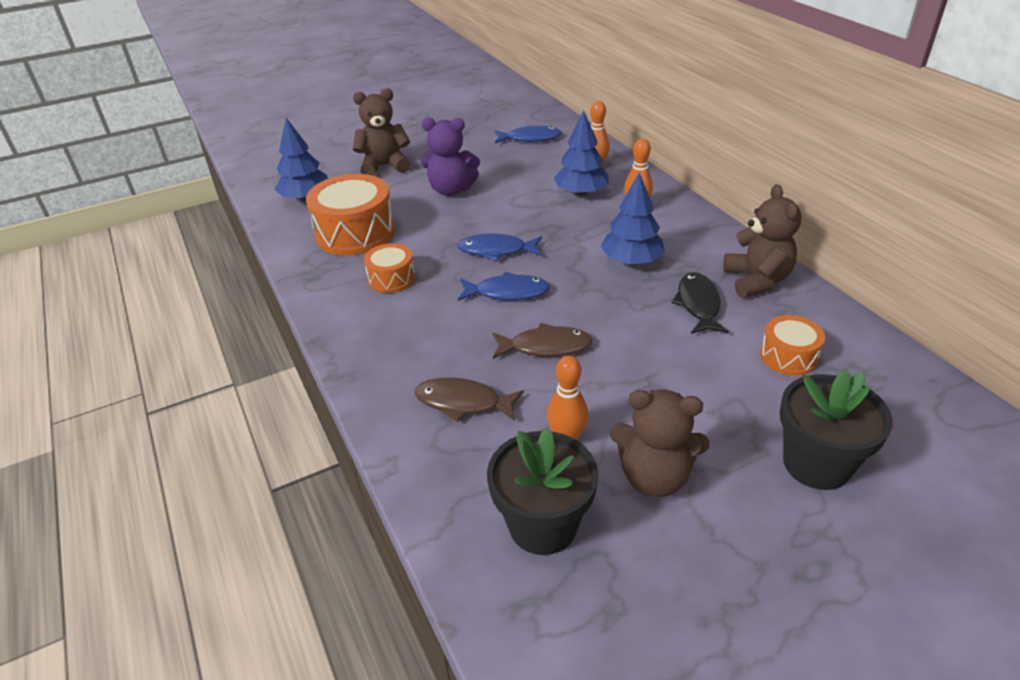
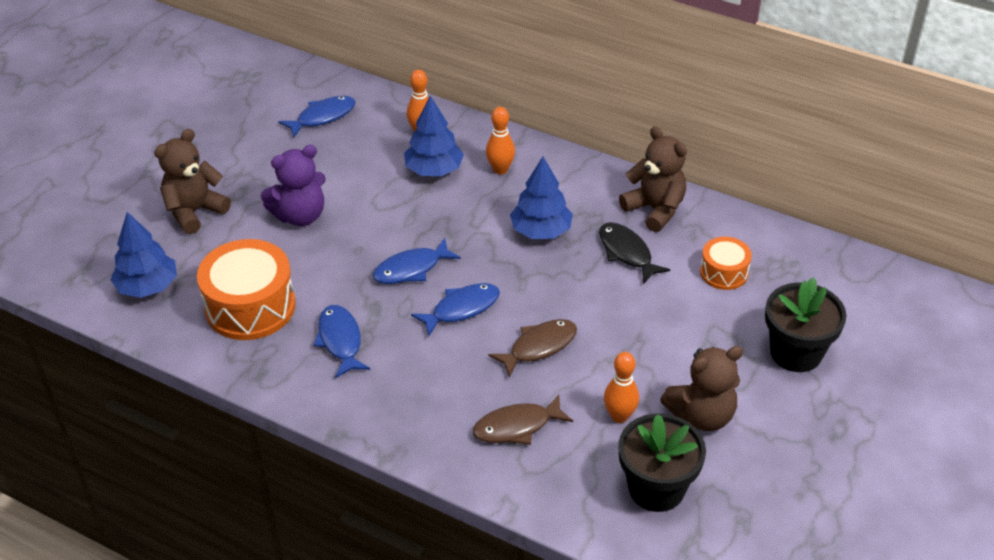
camera: 35 degrees left, 5 degrees up
orange drum [364,243,415,293] -> blue fish [313,305,370,378]

